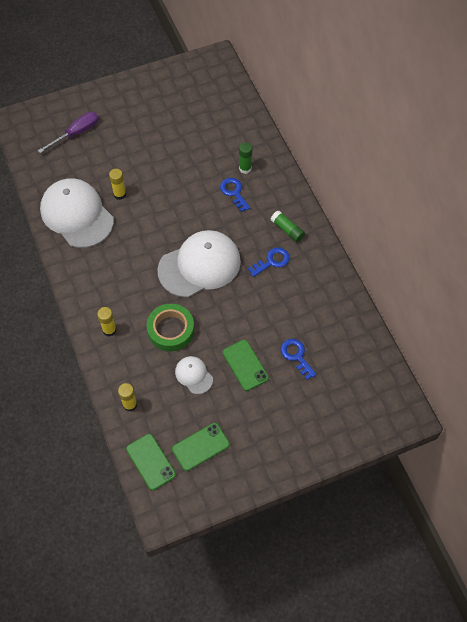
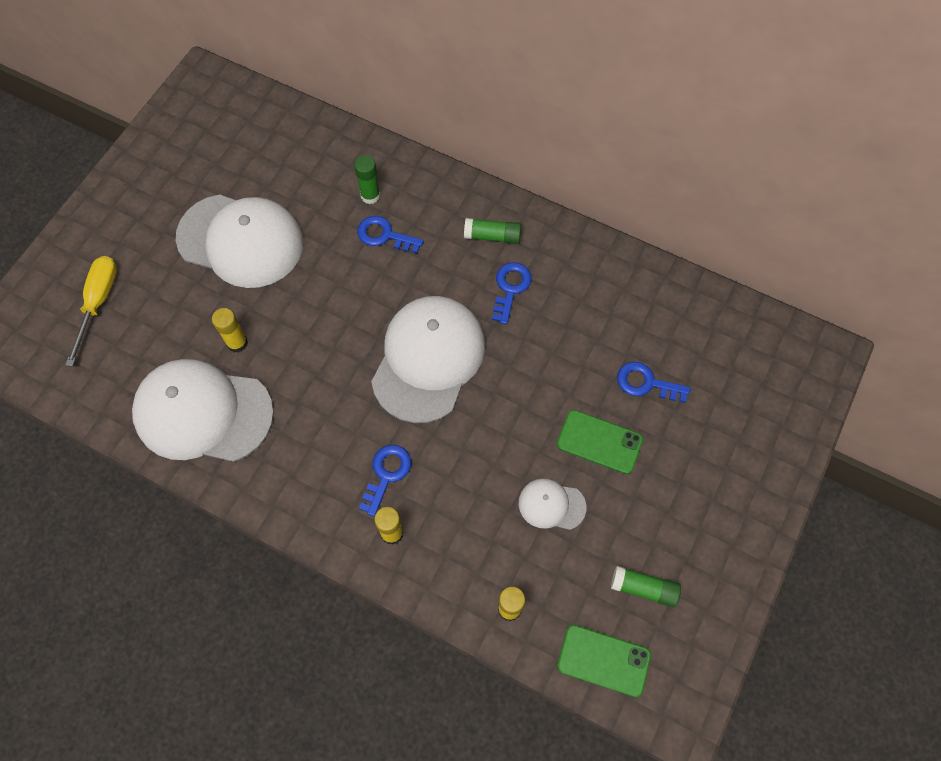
camera: 40 degrees left, 5 degrees up
purple screwdriver [38,112,99,153] -> yellow screwdriver [65,256,117,367]
green tape [147,304,194,351] -> none
green phone [172,423,230,471] -> green glue stick [611,566,681,607]
none -> white cap [176,194,303,288]
none -> blue key [359,445,411,517]

